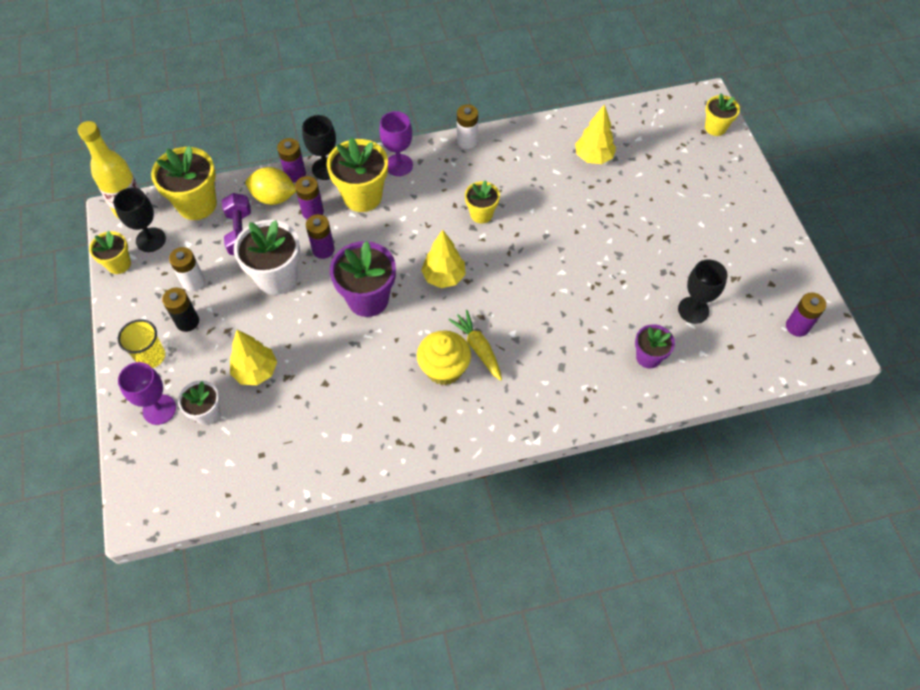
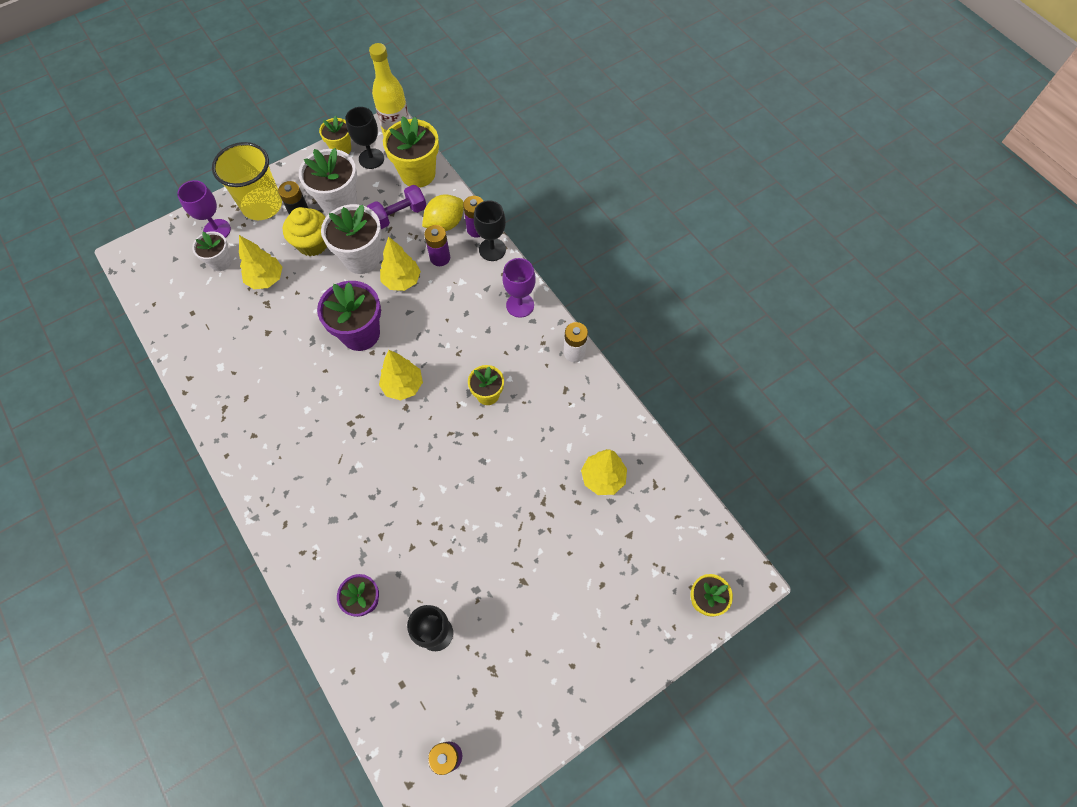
camera: 70 degrees right, 5 degrees up
yellow cup [118,319,165,368] -> yellow cup [212,142,282,220], size x1.70
white battery [169,247,205,291] -> white flower pot [299,148,357,215]
yellow lemon [245,167,296,205] -> yellow lemon turned 60 degrees clockwise [422,195,464,231]
purple battery [306,214,335,259] -> yellow tree [380,236,421,291]
yellow flower pot [327,137,388,212] -> none
yellow cupcake [417,330,471,385] -> yellow cupcake moved to [283,207,327,256]
yellow carrot [449,310,502,381] -> none

